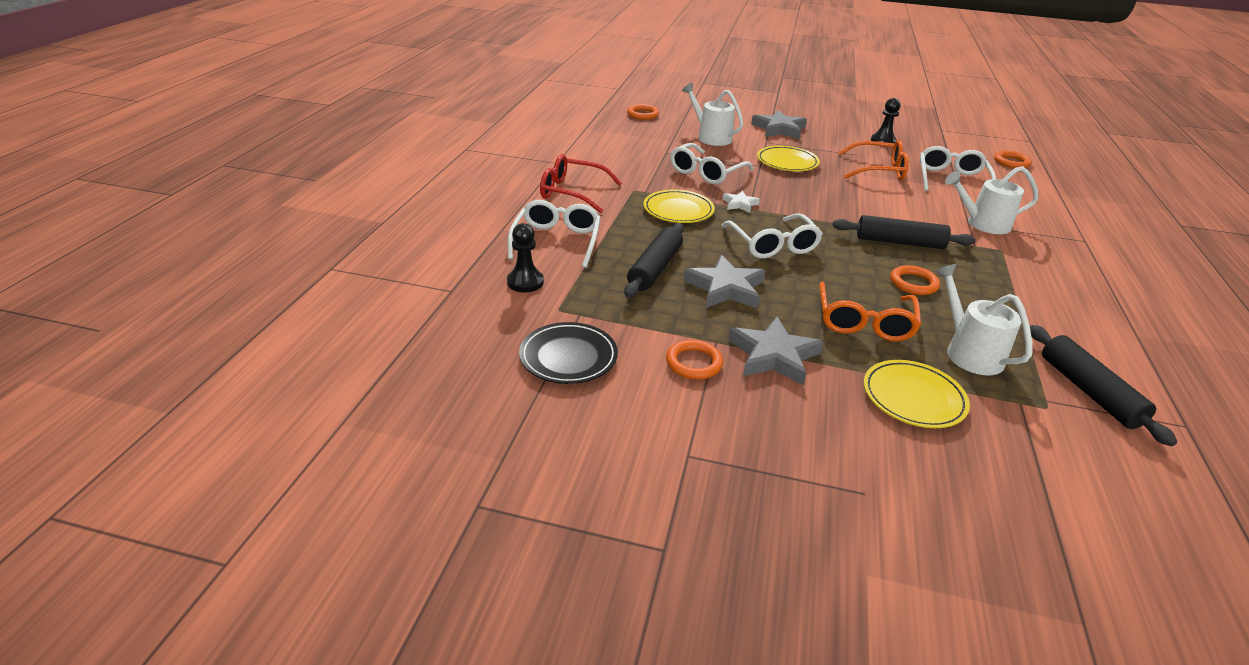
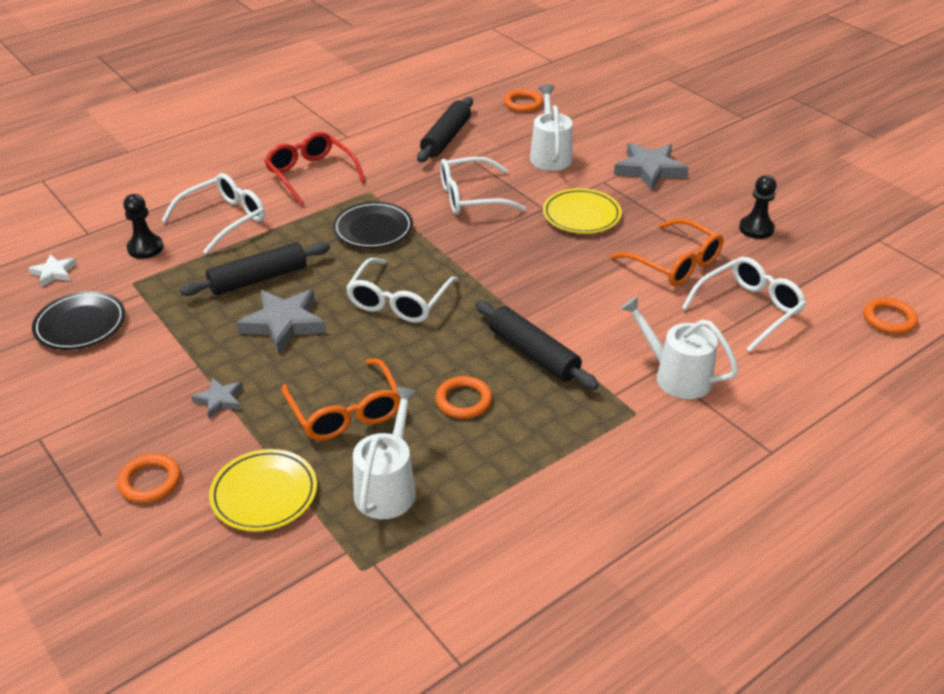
camera: 40 degrees right, 5 degrees up
yellow plate [643,190,715,223] -> black plate [333,202,413,249]
orange ring [666,340,723,380] -> orange ring moved to [118,454,181,503]
white star [722,191,760,213] -> white star moved to [29,254,77,287]
grey star [728,317,823,385] -> grey star [191,377,243,419], size x0.55
orange glasses [819,281,921,342] -> orange glasses turned 75 degrees counterclockwise [282,358,401,440]
black rolling pin [1030,325,1177,446] -> black rolling pin moved to [417,97,473,163]

